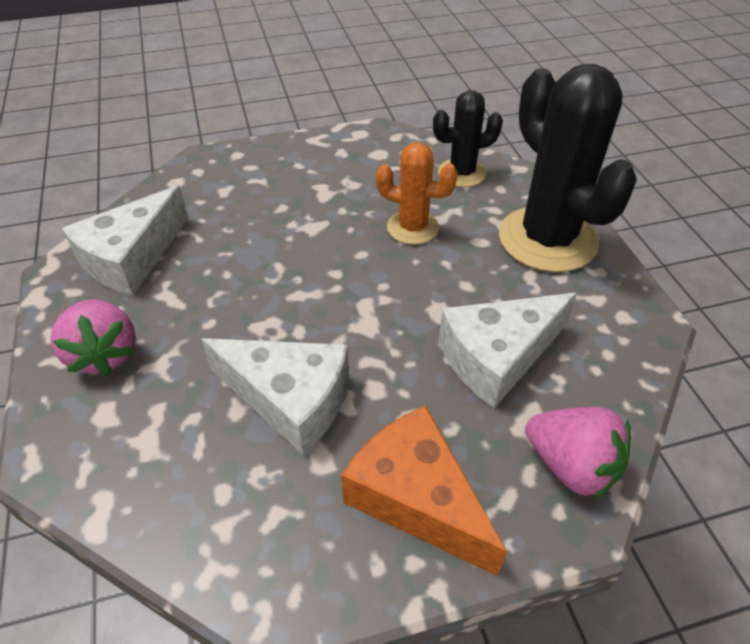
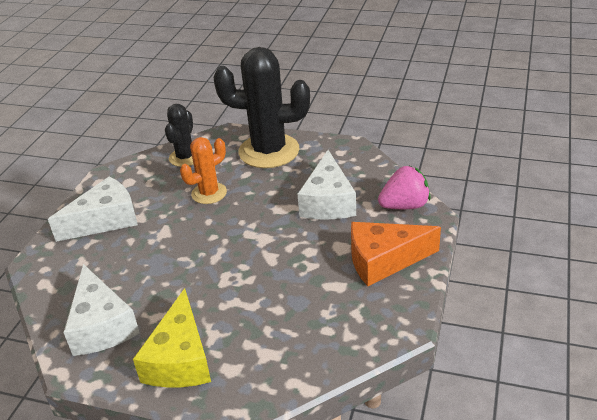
camera: 55 degrees left, 10 degrees down
pink strawberry [51,299,136,376] -> yellow cheese [133,288,211,388]
white cheese [201,338,349,456] -> white cheese moved to [48,176,138,242]

